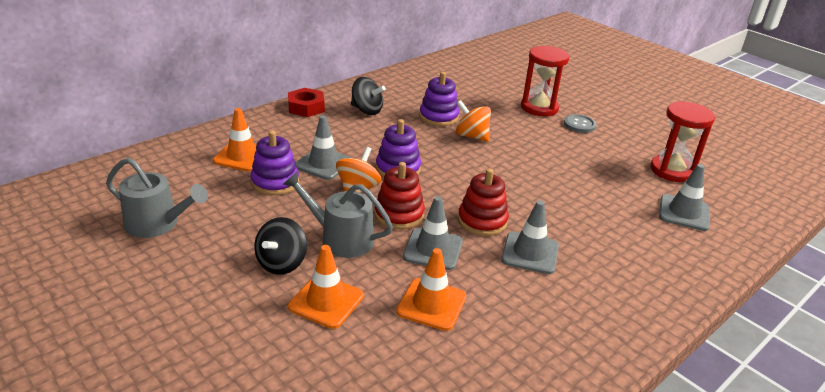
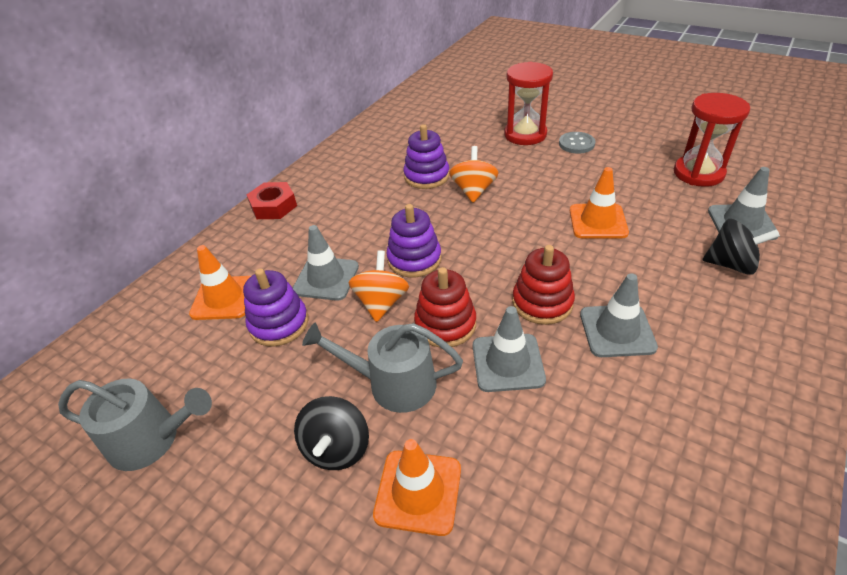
camera: 10 degrees left, 10 degrees up
black spinning top [351,77,386,115] -> black spinning top moved to [703,219,780,275]
orange traffic cone [396,248,467,331] -> orange traffic cone moved to [570,167,629,238]
orange spinning top [456,100,491,142] -> orange spinning top turned 75 degrees clockwise [449,146,499,203]

